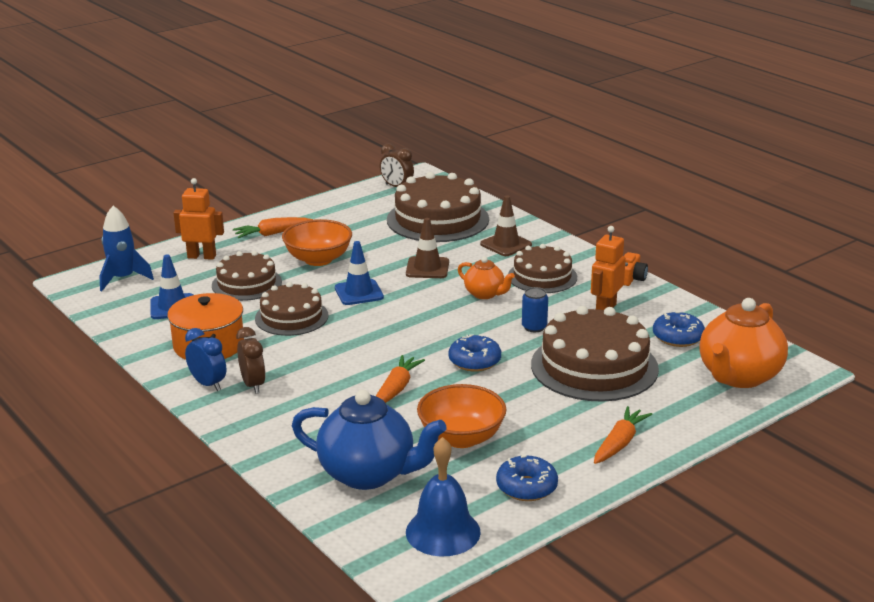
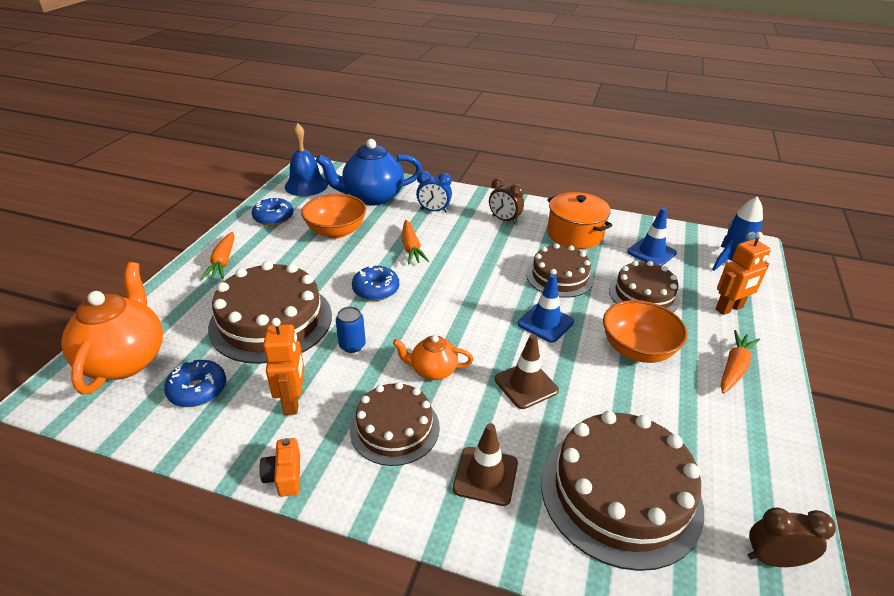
camera: 145 degrees right, 10 degrees up
blue clock [185,328,226,391] -> blue clock moved to [416,171,452,212]

